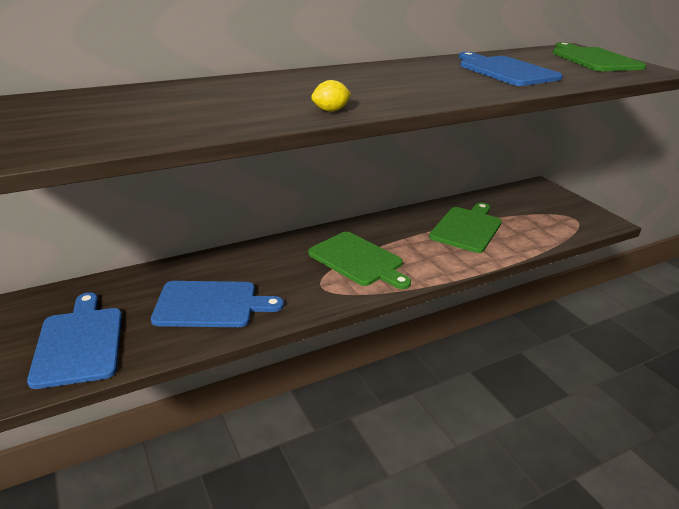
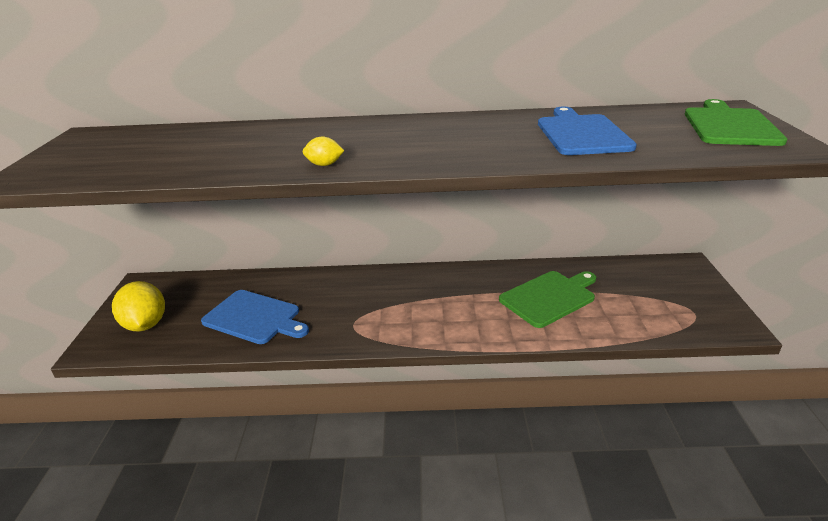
camera: 30 degrees right, 0 degrees up
blue cutting board [27,292,122,389] -> yellow lemon [112,281,165,331]
green cutting board [308,232,411,289] -> none

